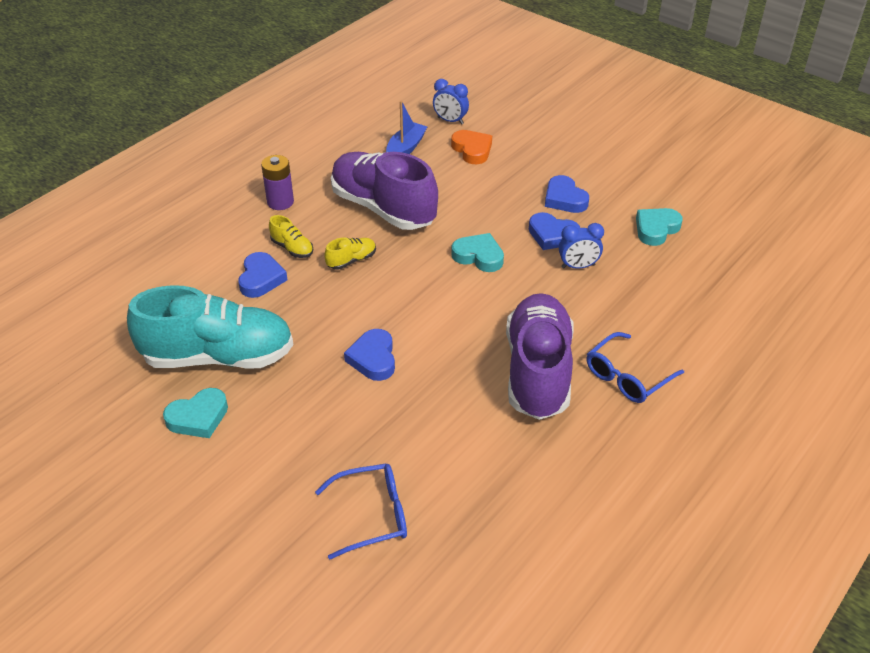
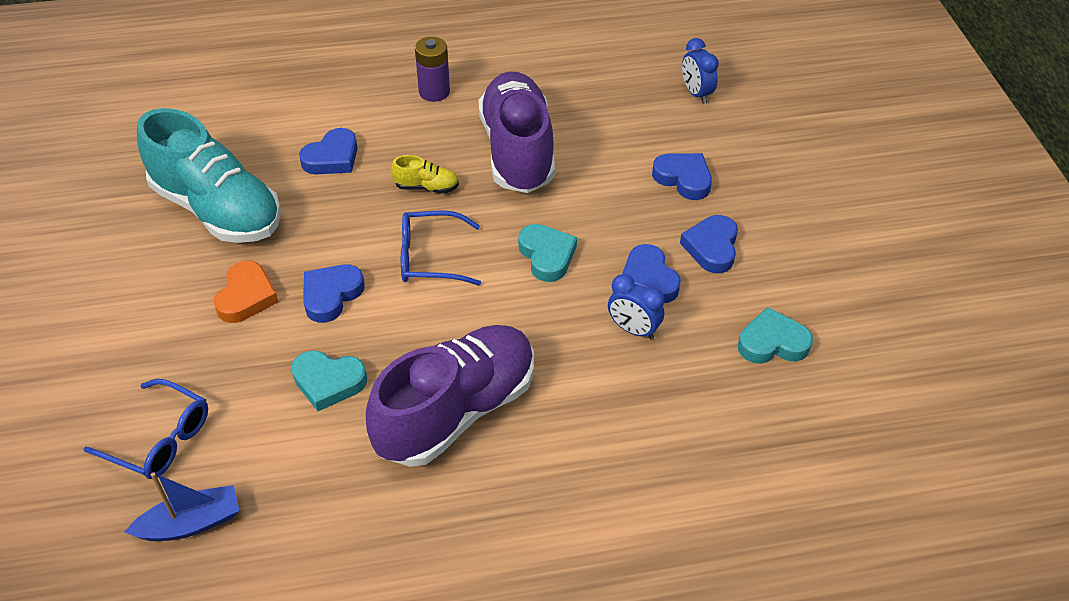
camera: 40 degrees right, 5 degrees up
turquoise heart [163,388,228,438] -> turquoise heart moved to [291,351,367,411]
yellow shoe [269,215,313,258] -> none
blue boat [386,101,427,154] -> blue boat moved to [125,472,240,541]
orange heart [451,130,492,164] -> orange heart moved to [214,261,279,323]
blue glasses [587,332,684,403] -> blue glasses moved to [401,210,481,285]
none -> blue heart [652,153,712,200]

